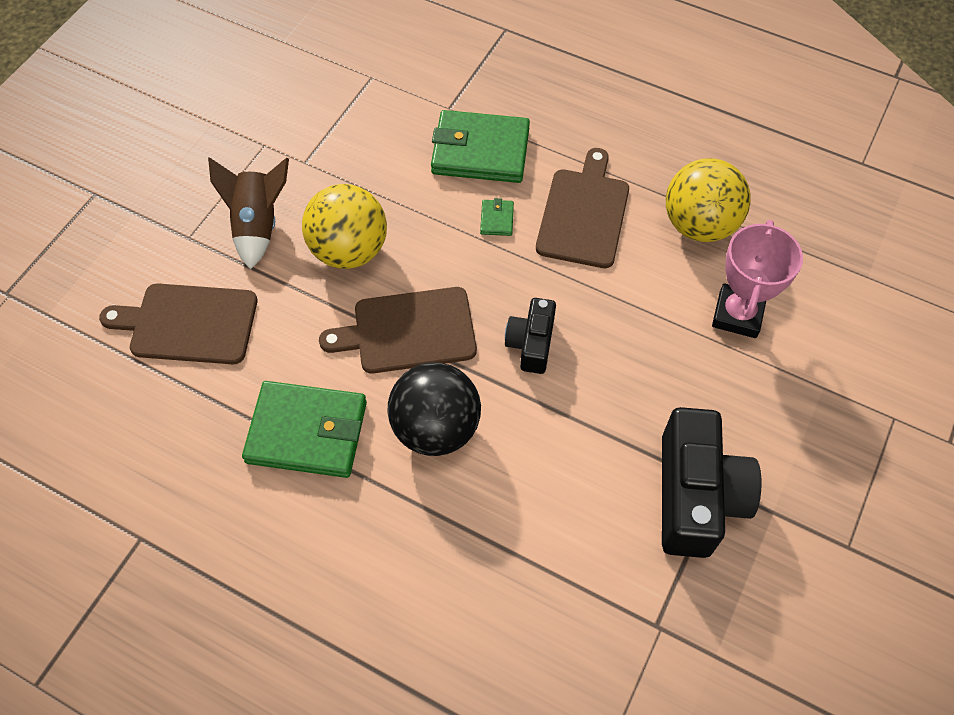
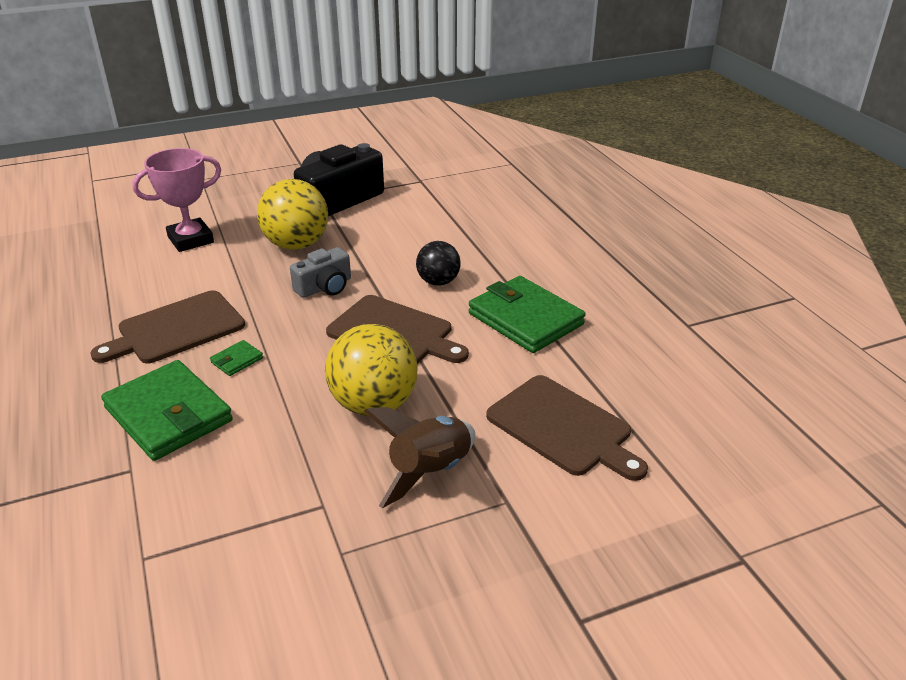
camera: 140 degrees left, 25 degrees down
black ball [387,362,481,456] -> black ball [416,241,461,286], size x0.60
black camera [505,298,556,374] -> grey camera [290,247,351,298]
yellow ball [666,158,751,242] -> yellow ball moved to [257,179,328,250]

